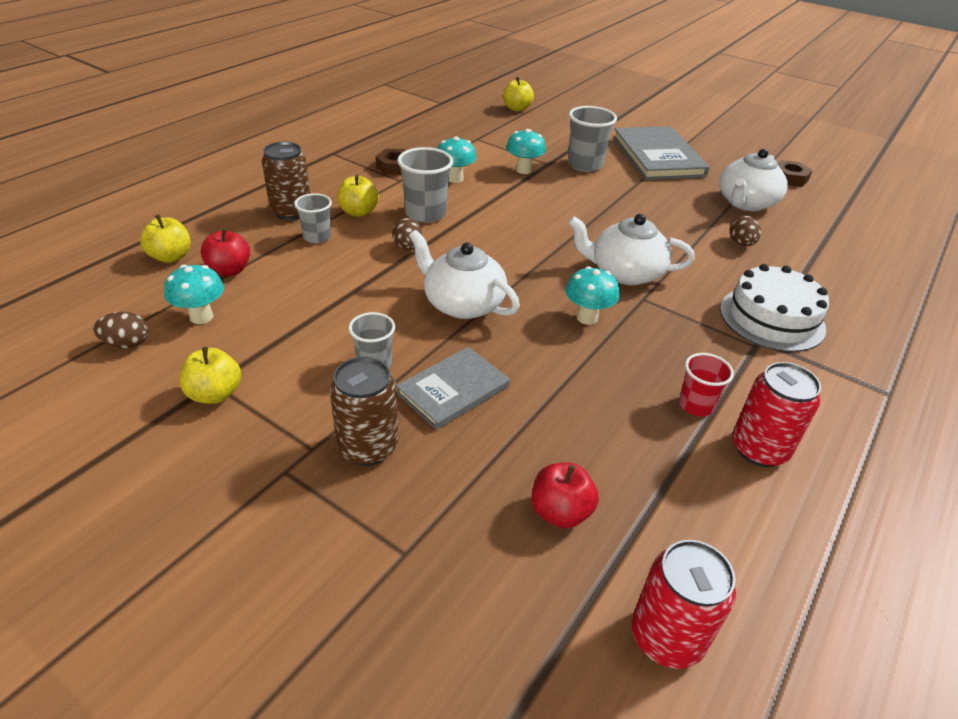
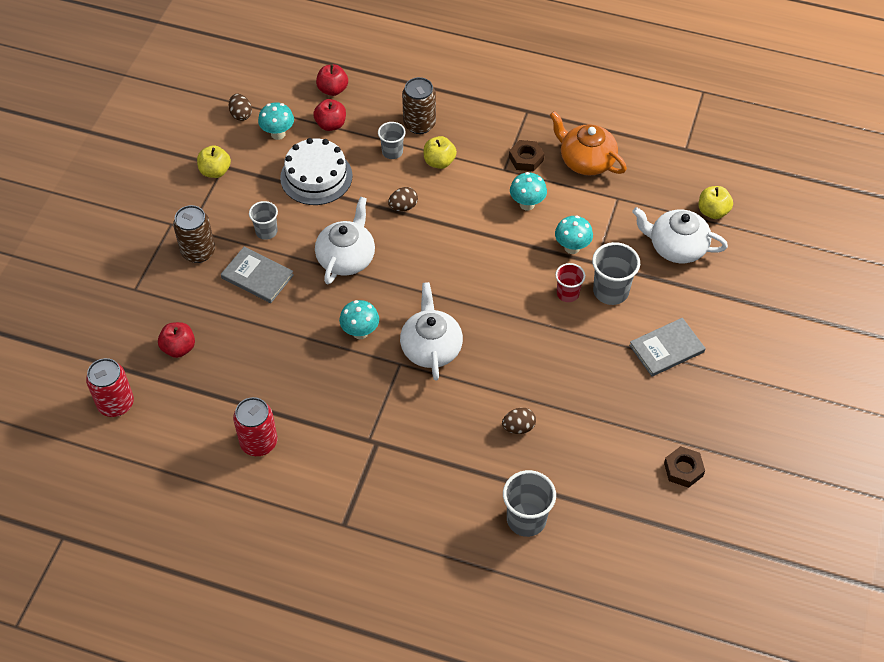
camera: 75 degrees right, 15 degrees up
yellow apple [140,215,191,263] -> red apple [316,64,348,96]
grey cup [397,147,453,223] -> grey cup moved to [503,470,556,537]
grey book [613,126,710,180] -> grey book [629,318,706,377], size x0.62
red cup [679,353,734,416] -> red cup moved to [555,263,585,302]
white teapot [719,149,788,211] -> white teapot moved to [632,207,728,263]
white cake [720,264,829,352] -> white cake moved to [280,138,353,205]
none -> orange teapot [550,111,627,175]

